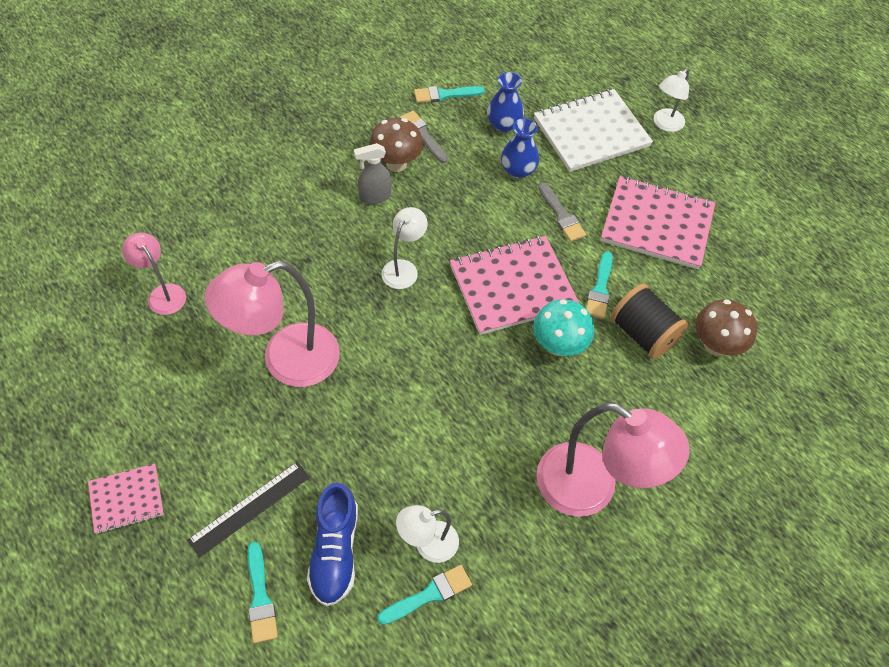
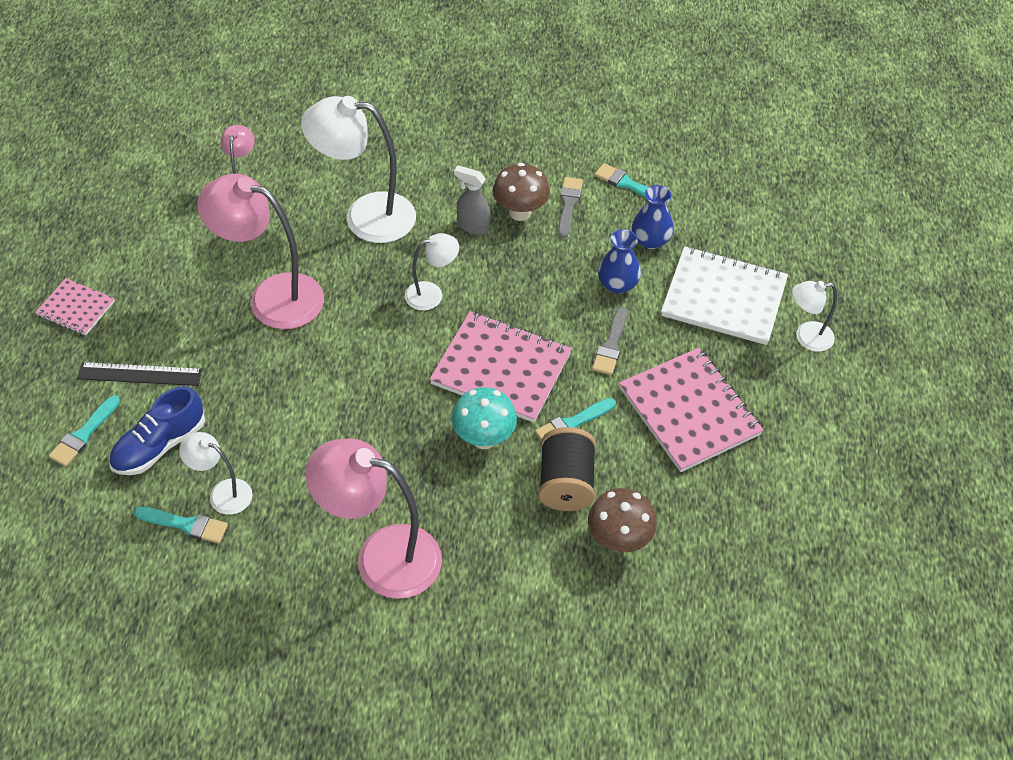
camera: 45 degrees right, 5 degrees down
pink lamp [536,402,690,517] -> pink lamp turned 120 degrees clockwise [305,438,442,599]
none -> white lamp [301,96,416,243]

